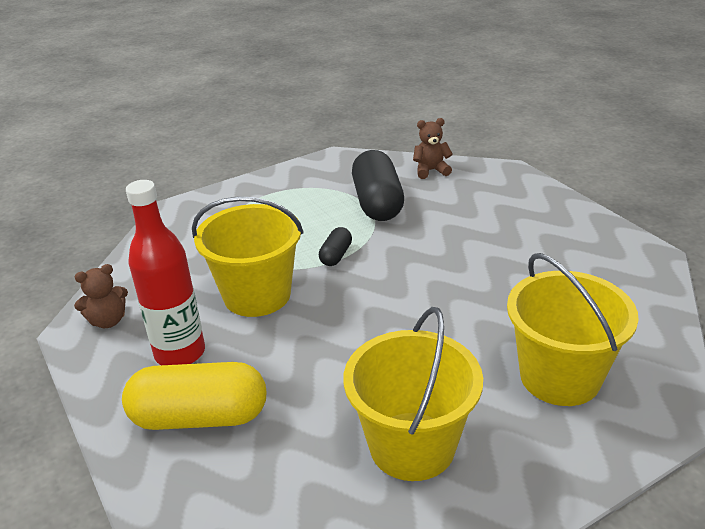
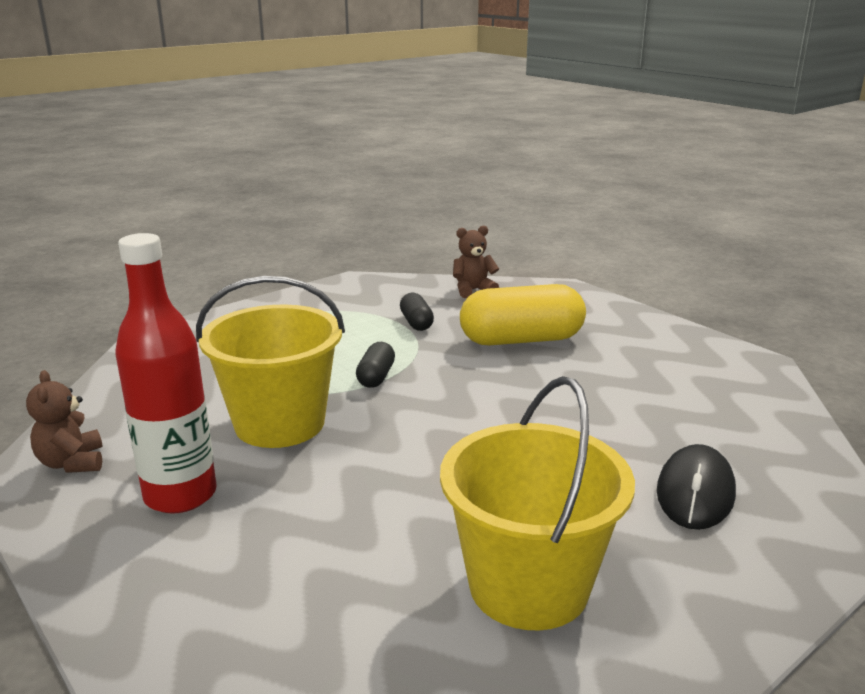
camera: 10 degrees left, 10 degrees down
brown teddy bear [74,264,128,328] -> brown teddy bear turned 105 degrees clockwise [26,370,102,473]
yellow capsule [122,362,267,430] -> yellow capsule moved to [460,284,586,345]
black capsule [352,150,404,221] -> black capsule [400,293,434,331], size x0.48
yellow bucket [507,253,639,406] -> black mouse [657,444,736,530]

